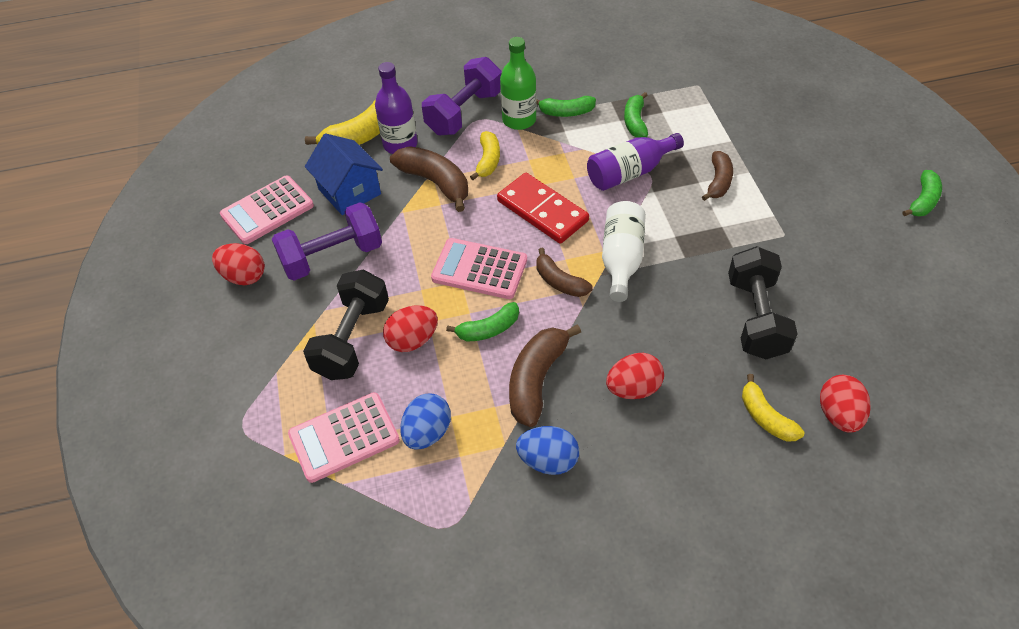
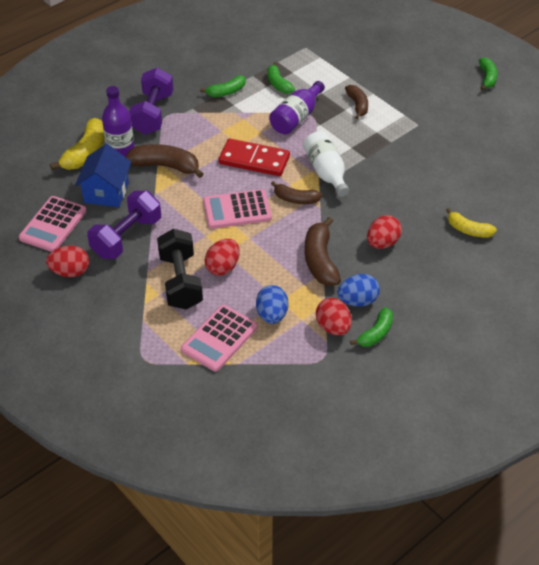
camera: 30 degrees left, 5 degrees down
blue house [305,133,383,215] -> blue house turned 75 degrees clockwise [75,144,131,207]
green banana [446,302,519,341] -> green banana moved to [350,307,393,347]
yellow banana [470,131,500,180] -> none
green bottle [500,37,537,130] -> none
black dumbbell [728,246,798,359] -> none
red egg [820,375,871,433] -> red egg moved to [316,298,352,336]

